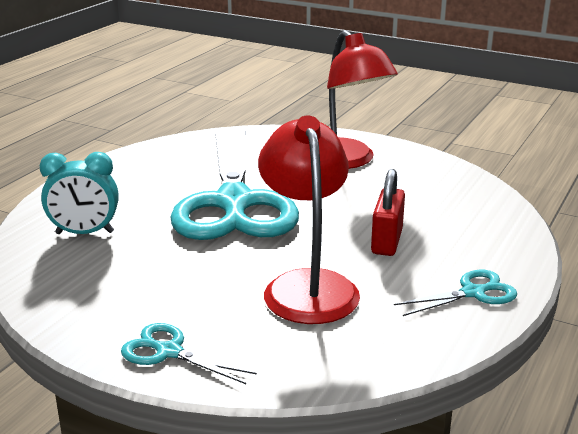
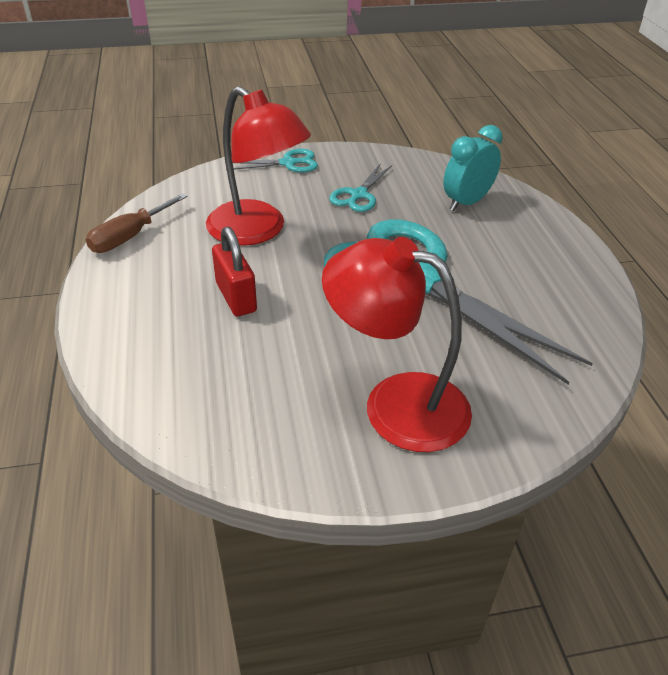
camera: 140 degrees right, 15 degrees up
turquoise scissors [394,270,517,316] -> turquoise scissors moved to [329,163,392,212]
none -> brown screwdriver [86,193,188,253]

